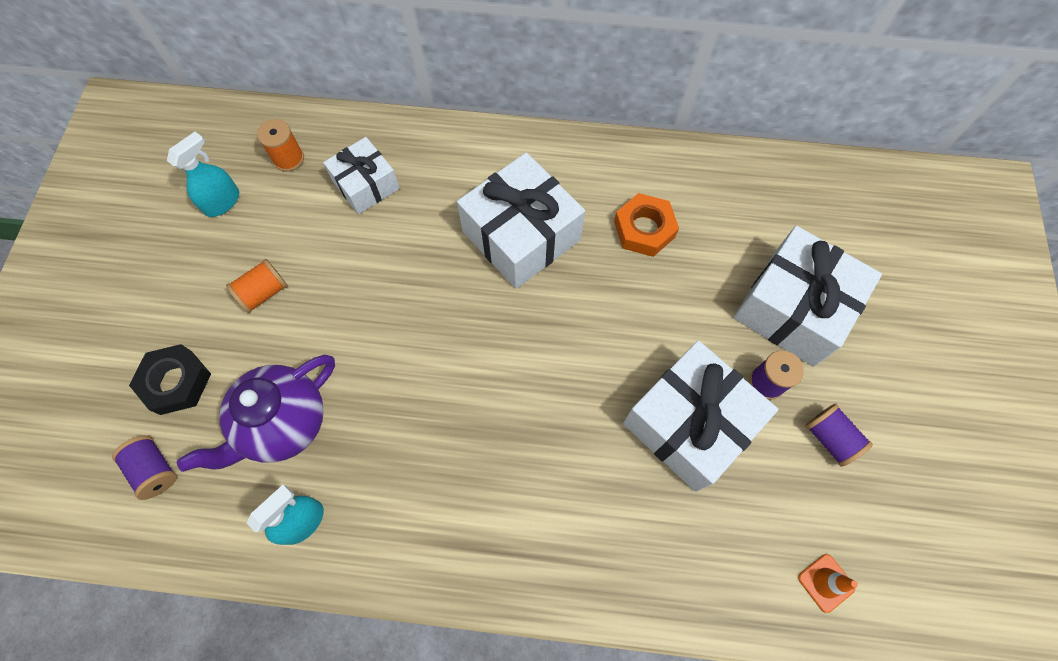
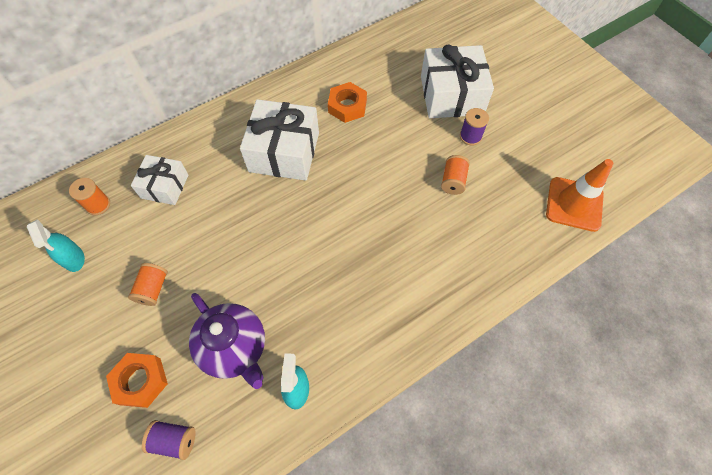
camera: 40 degrees left, 5 degrees down
black nut [129,344,211,415] -> orange nut [106,353,168,408]
turquoise spray bottle [167,132,239,217] -> turquoise spray bottle turned 150 degrees clockwise [27,219,85,272]
purple teapot [177,355,335,472] -> purple teapot turned 45 degrees counterclockwise [189,293,265,389]
white gift [623,340,778,492] -> orange spool [441,155,470,195]
orange traffic cone [798,554,858,613] -> orange traffic cone [546,159,613,232], size x2.03
purple spool [805,404,873,467] -> none

